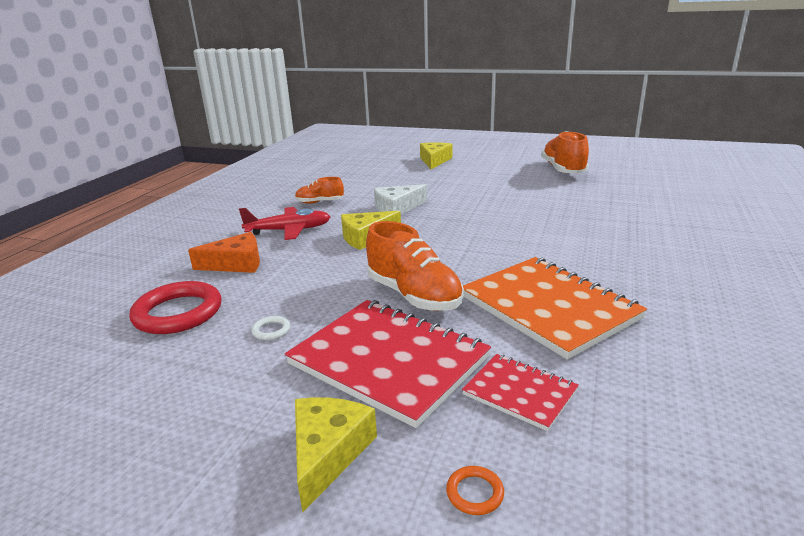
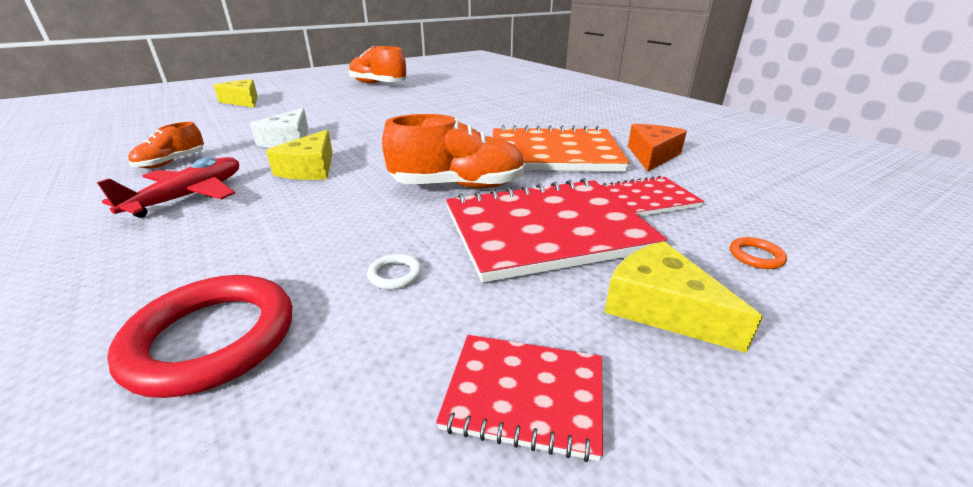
camera: 55 degrees left, 5 degrees up
orange cheese [188,232,260,273] -> orange cheese moved to [628,124,687,171]
none -> red notebook [436,335,603,462]

